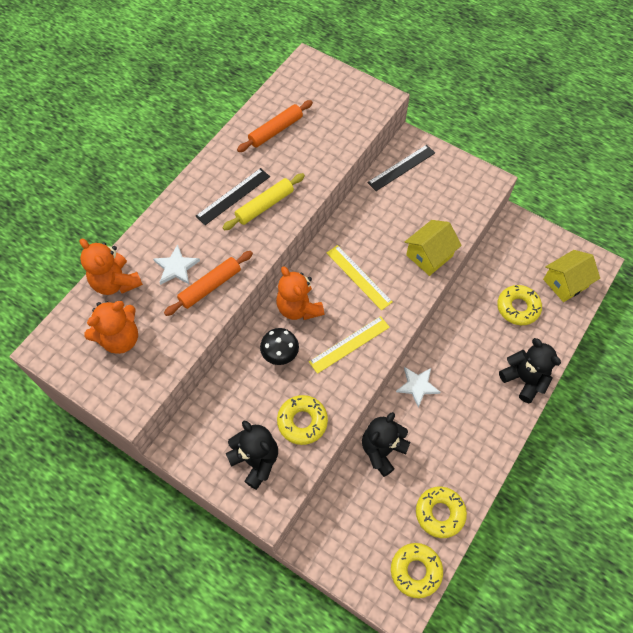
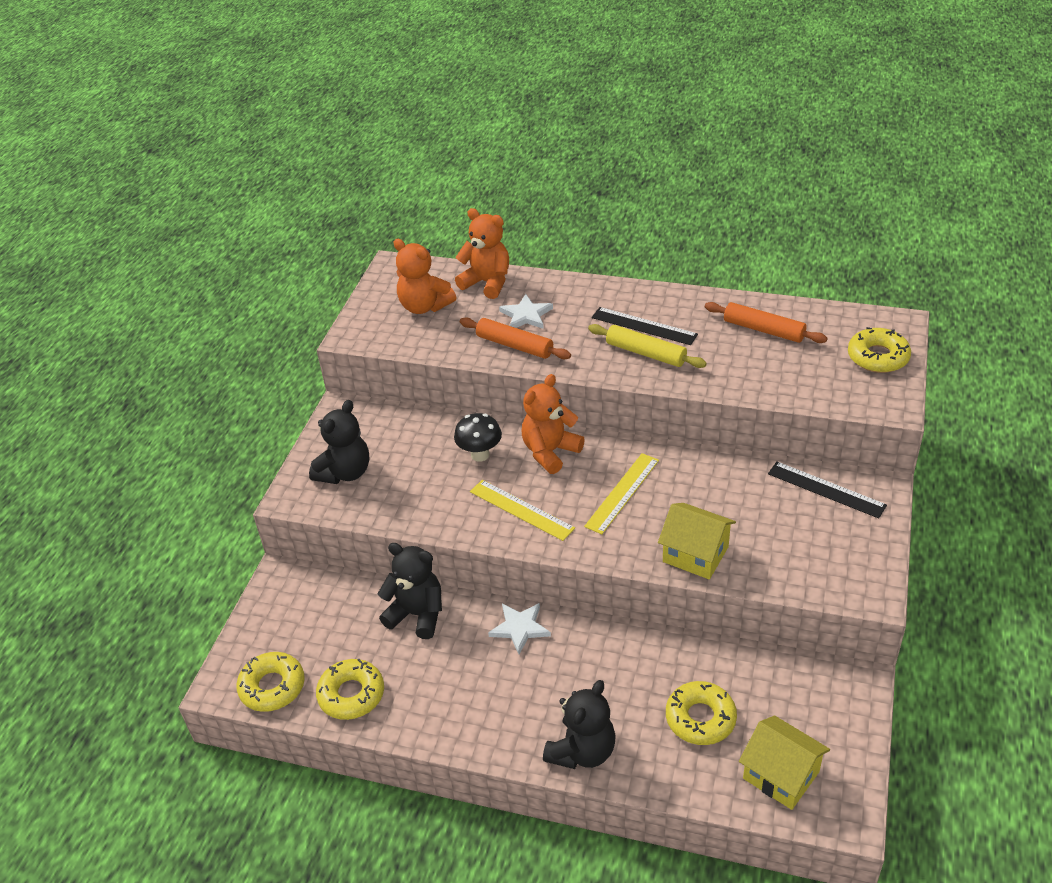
camera: 75 degrees right, 20 degrees down
orange teddy bear [80,239,143,295] -> orange teddy bear turned 90 degrees clockwise [455,208,509,299]
yellow donut [277,395,328,445] -> yellow donut moved to [848,327,911,373]

